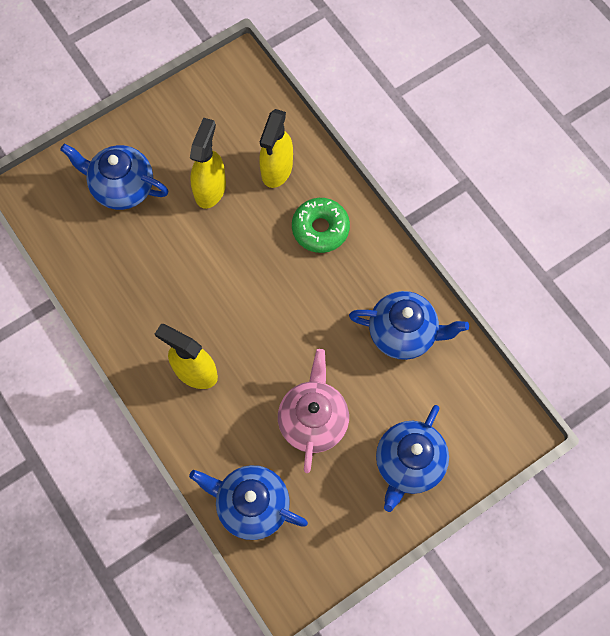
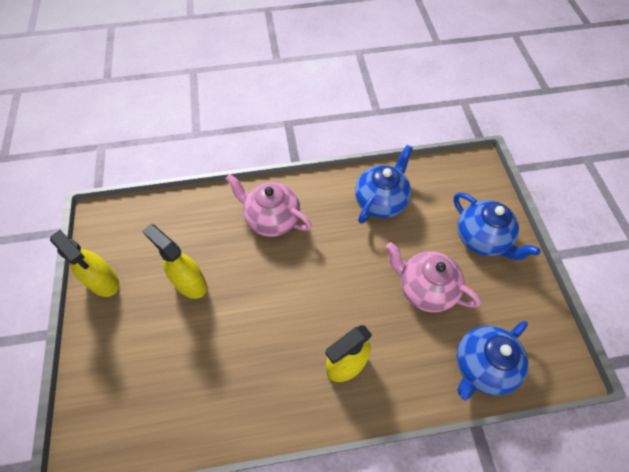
camera: 65 degrees left, 10 degrees down
blue teapot [60,144,169,210] -> none
yellow spray bottle [259,109,293,188] -> yellow spray bottle moved to [50,230,119,297]
green donut [292,198,350,253] -> pink teapot [226,174,312,237]

